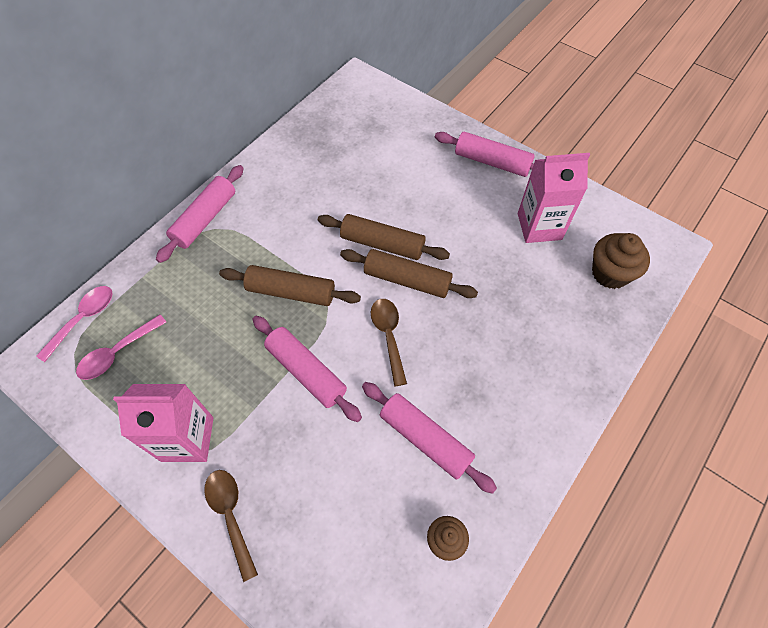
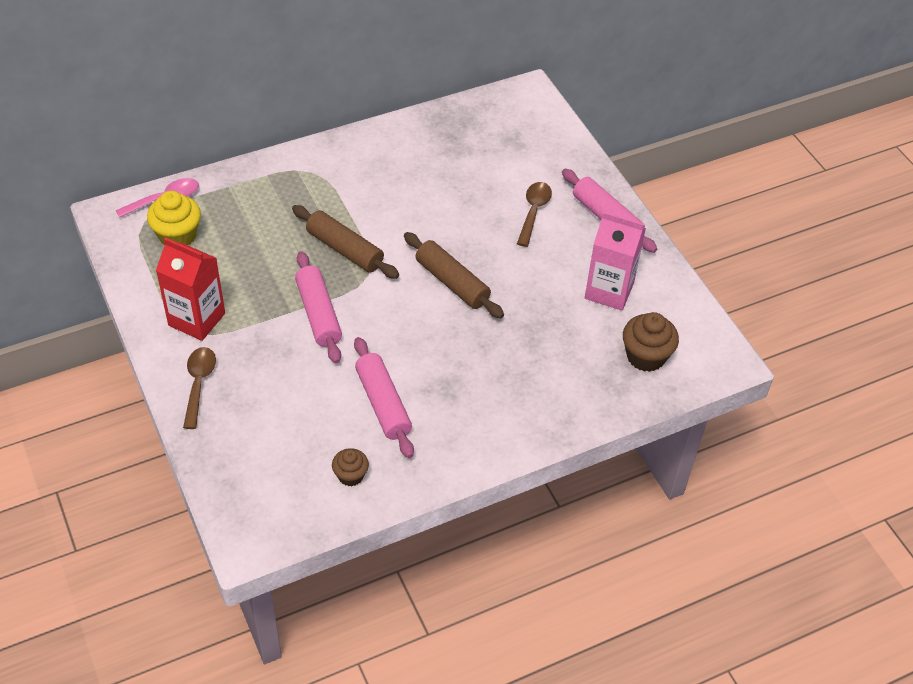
camera: 25 degrees right, 10 degrees down
pink spoon [76,314,166,380] -> yellow cupcake [147,191,201,246]
pink carton [113,384,213,462] -> red carton [156,238,225,341]
pink rolling pin [156,165,244,263] -> none
brown rolling pin [318,214,450,260] -> none
brown spoon [371,299,407,386] -> brown spoon moved to [517,182,552,247]

